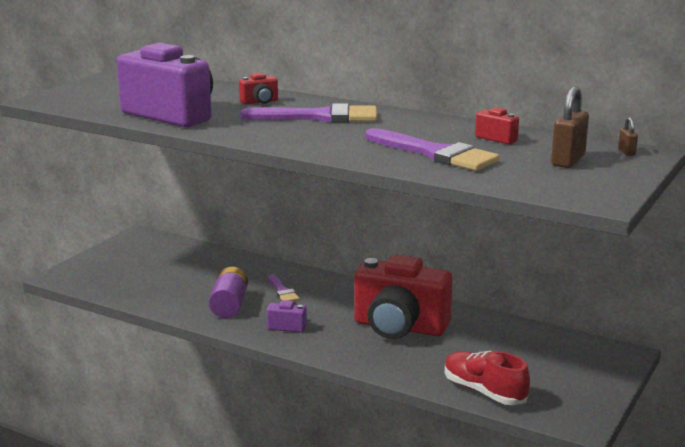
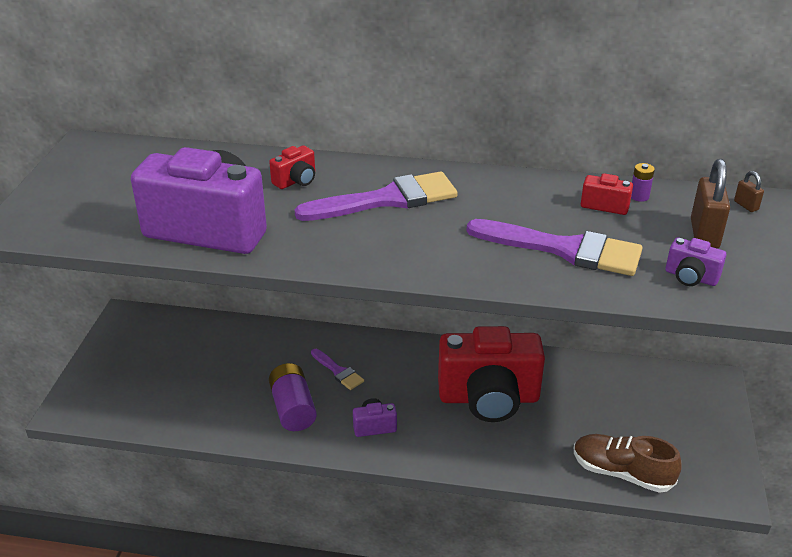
camera: 20 degrees left, 15 degrees up
red shoe [445,351,530,405] -> brown shoe [574,434,682,493]
none -> purple battery [631,163,655,202]
none -> purple camera [666,238,726,286]

